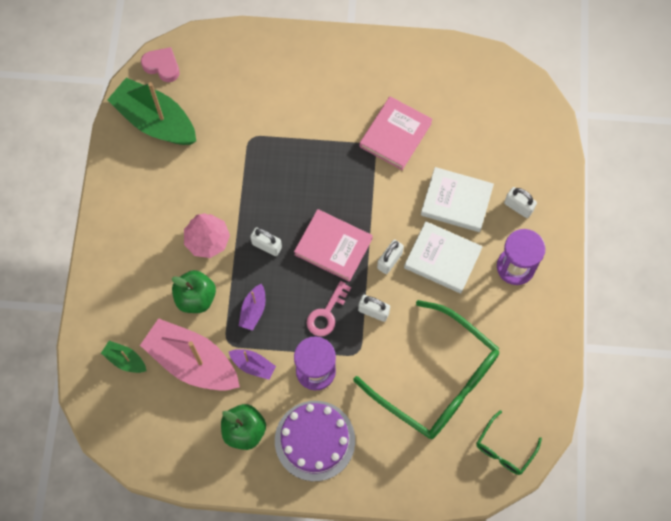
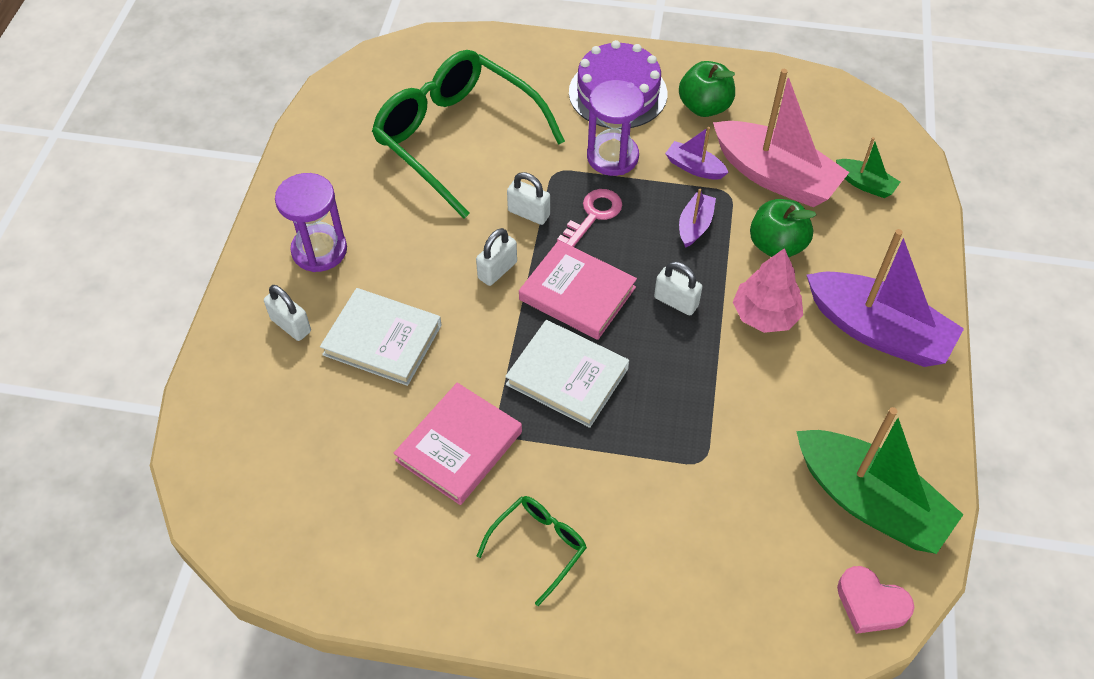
camera: 175 degrees left, 15 degrees down
white book [404,221,483,293] -> white book moved to [505,320,629,428]
green glasses [476,410,542,475] -> green glasses moved to [477,496,587,606]
none -> purple boat [807,229,964,367]

